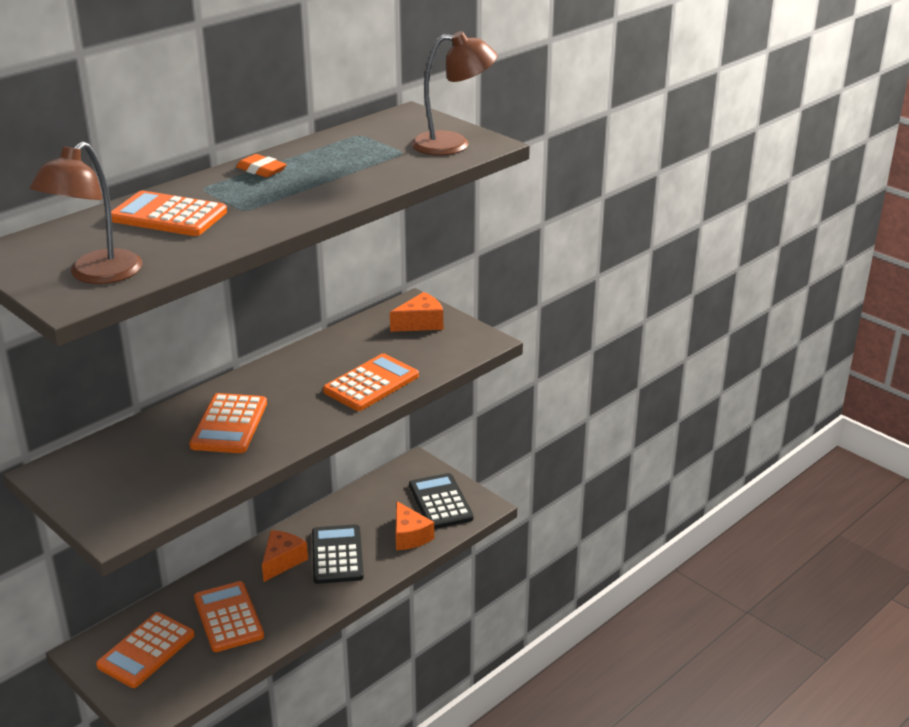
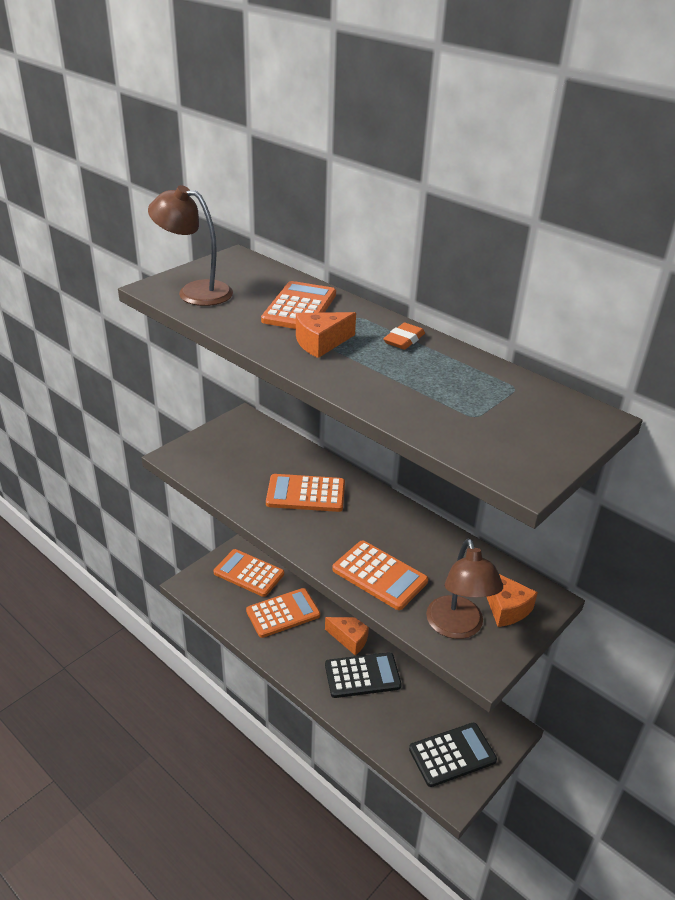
camera: 85 degrees right, 5 degrees up
orange cheese [396,501,434,550] -> orange cheese moved to [296,312,356,358]
brown lamp [411,31,498,155] -> brown lamp moved to [426,539,503,639]

